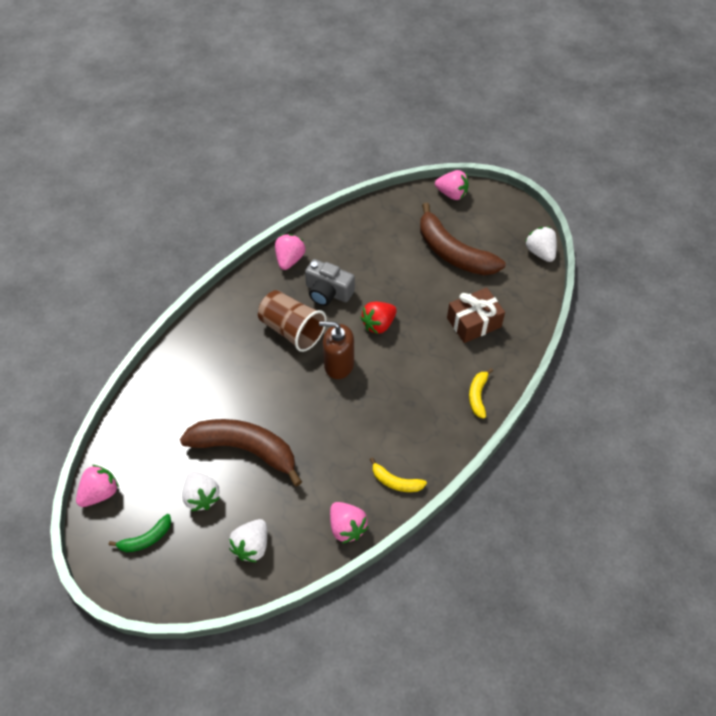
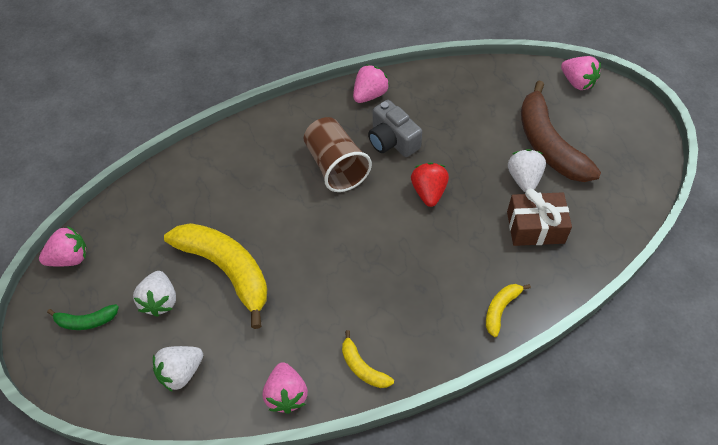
camera: 25 degrees right, 0 degrees up
brown banana [180,419,302,487] -> yellow banana [164,223,267,329]
brown soap dispenser [319,321,354,379] -> none
red strawberry [360,302,397,334] -> red strawberry turned 105 degrees clockwise [411,163,449,207]
white strawberry [525,227,557,262] -> white strawberry moved to [508,149,546,192]

